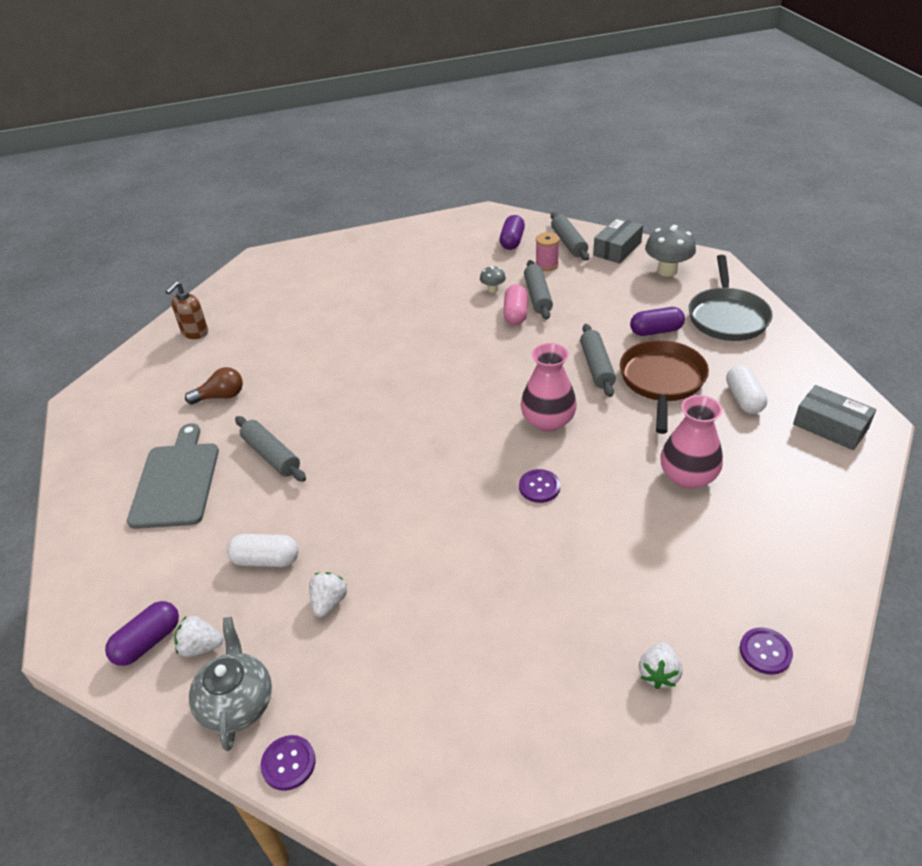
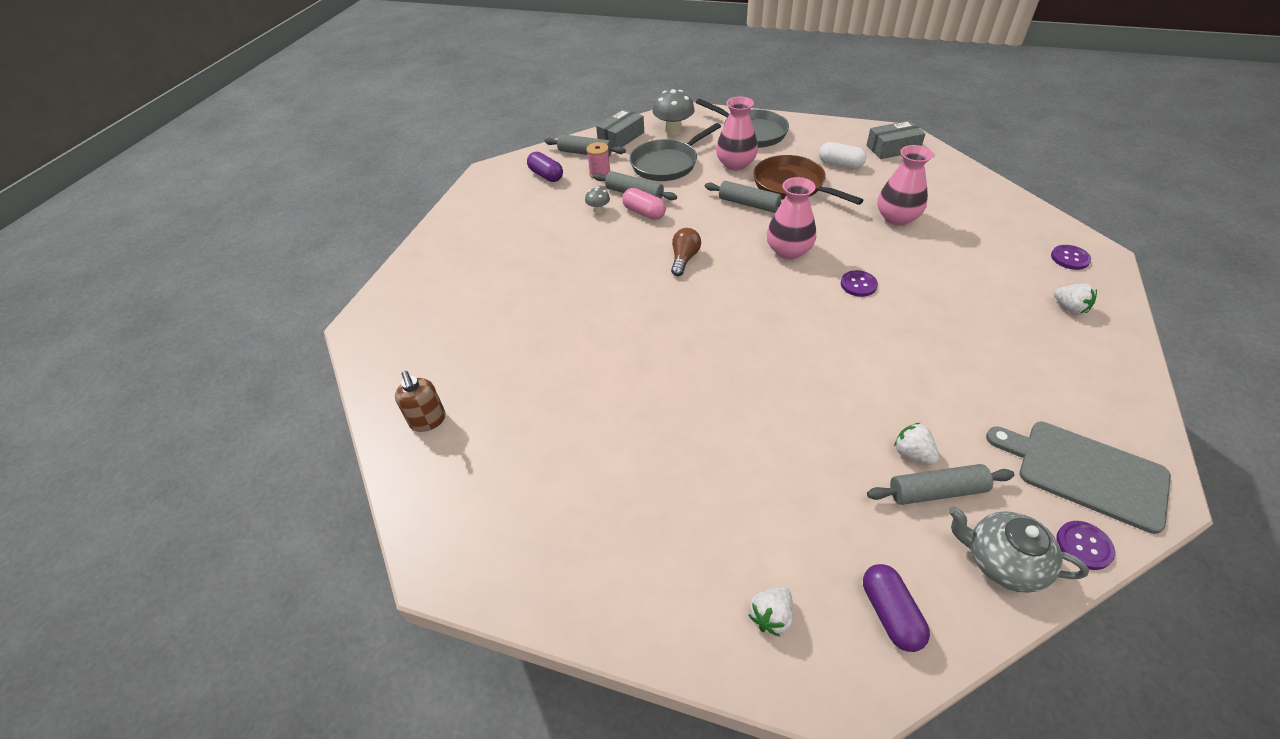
camera: 55 degrees left, 5 degrees up
grey cutting board [127,423,219,529] -> grey cutting board moved to [986,422,1171,534]
white strawberry [175,616,223,657] -> white strawberry moved to [748,586,793,637]
brown light bulb [185,367,243,404] -> brown light bulb moved to [671,228,701,276]
white capsule [227,534,299,567] -> none
grey rolling pin [235,416,306,482] -> grey rolling pin moved to [867,464,1015,505]
grey box [593,217,643,264] -> grey box turned 60 degrees clockwise [596,109,644,147]
purple capsule [630,307,685,336] -> pink vase [716,97,758,170]
none -> grey pan [629,123,721,181]

